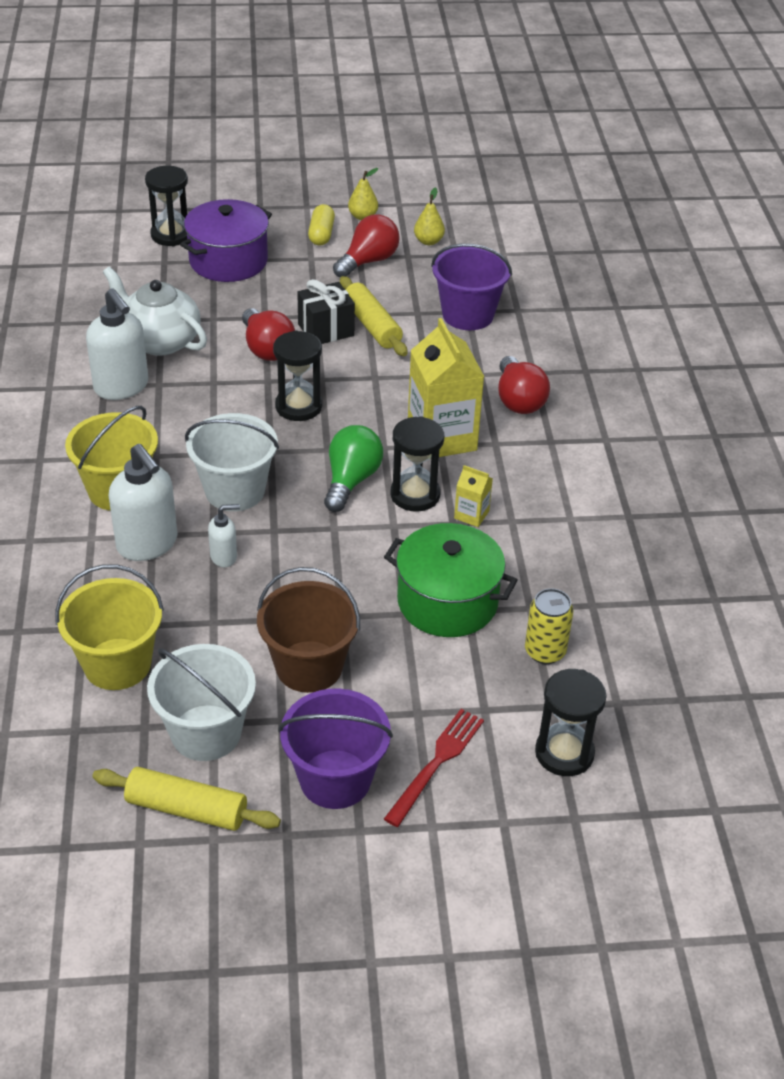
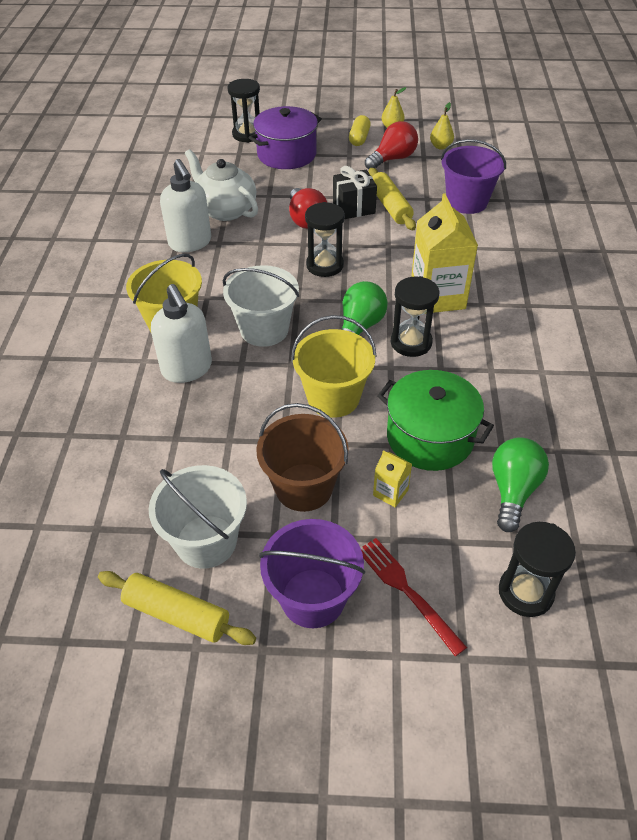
camera: 10 degrees right, 5 degrees up
yellow bucket [55,564,164,690] -> yellow bucket moved to [291,315,377,418]
white soap dispenser [208,504,240,567] -> none
red fork [384,709,484,827] -> red fork turned 75 degrees counterclockwise [361,538,467,656]
yellow carton [454,465,493,527] -> yellow carton moved to [373,450,412,507]
red light bulb [498,356,550,414] -> none
yellow can [525,588,573,664] -> green light bulb [492,437,549,532]

